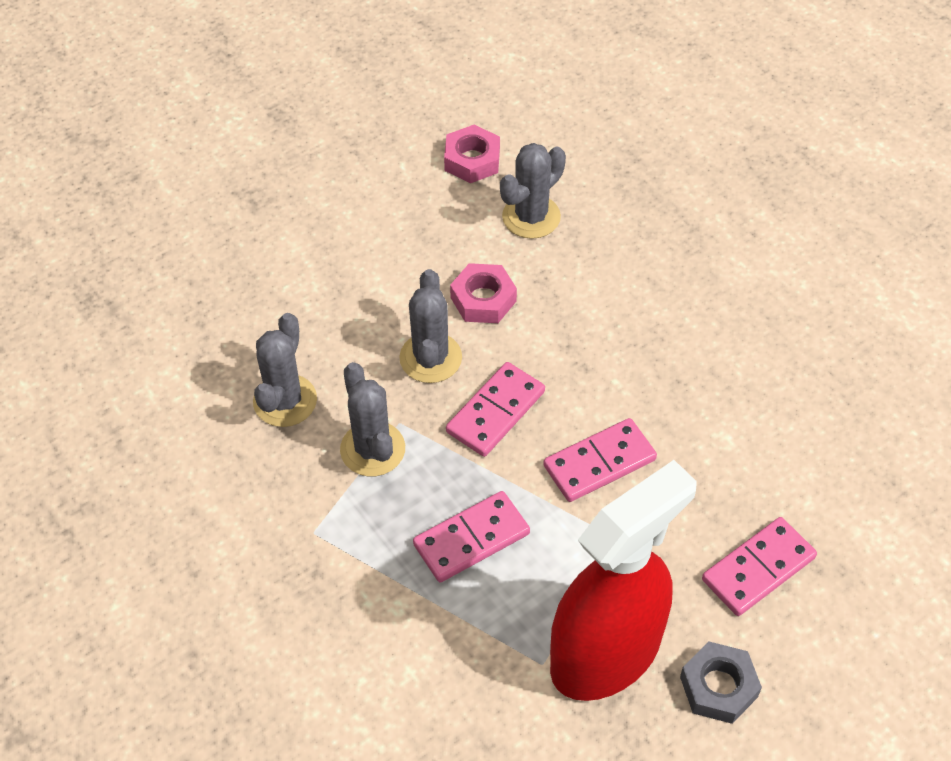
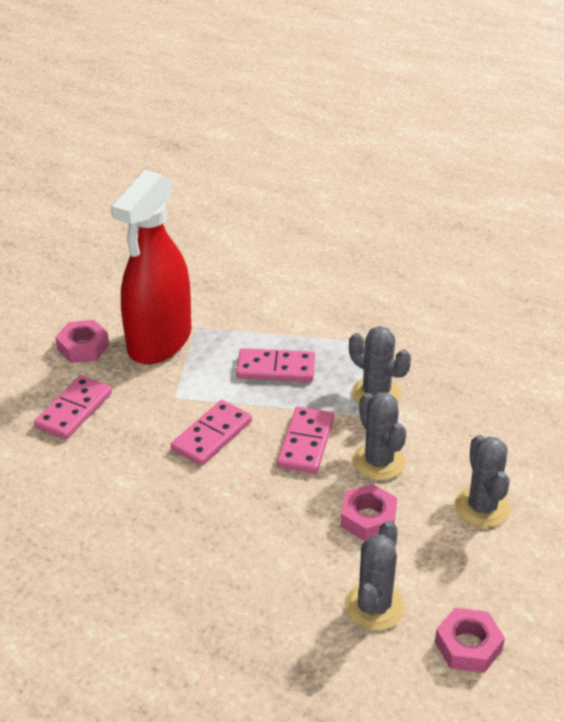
camera: 155 degrees right, 15 degrees down
grey cactus [253,313,317,427] -> grey cactus moved to [455,435,511,528]
pink domino [413,491,530,582] -> pink domino turned 60 degrees clockwise [236,348,315,382]
grey nut [680,642,762,724] -> pink nut [55,320,109,363]

